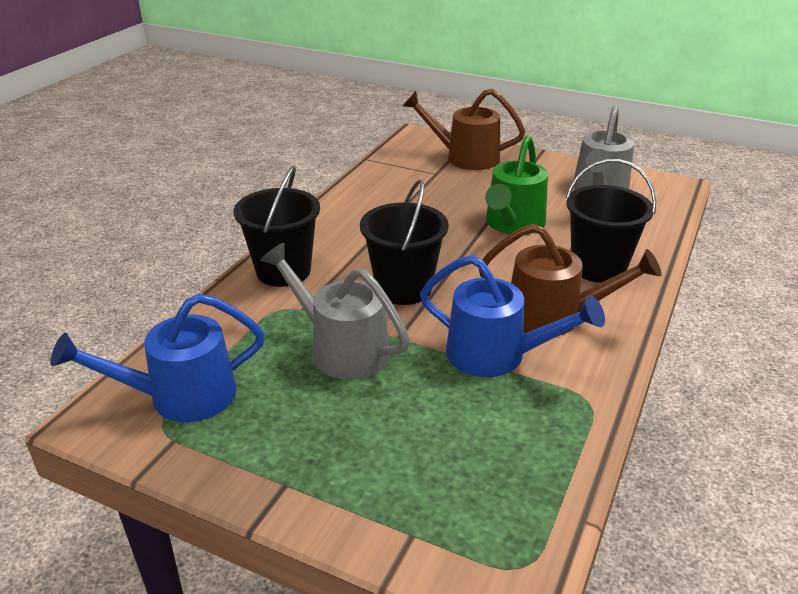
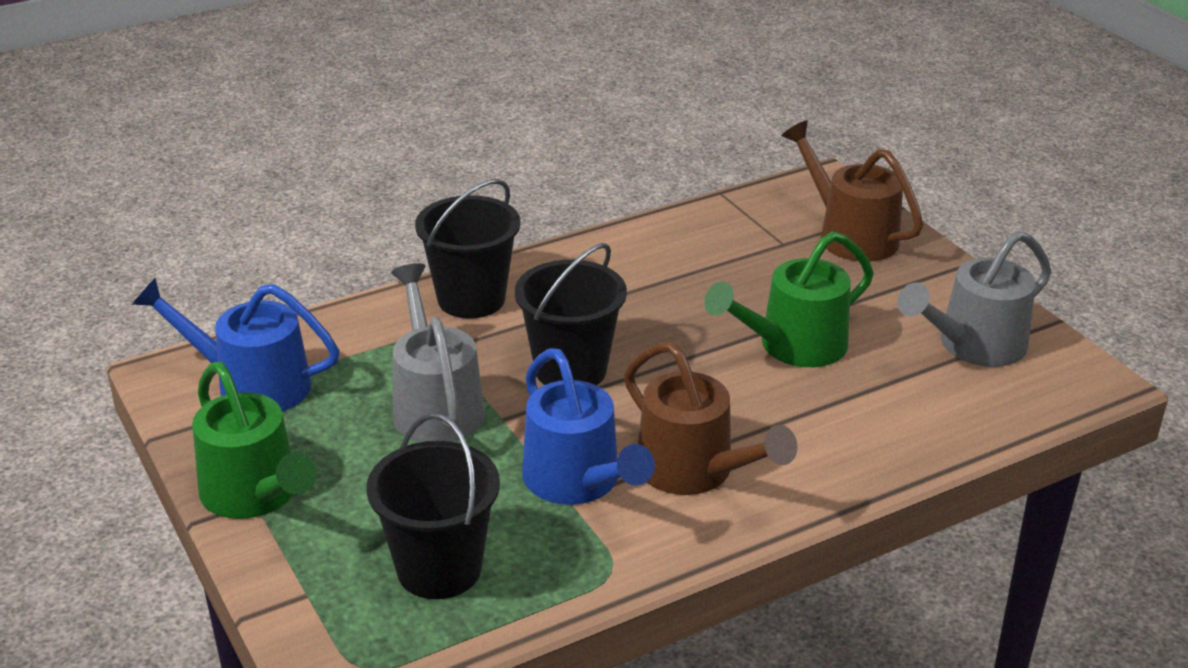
camera: 35 degrees right, 0 degrees up
black bucket [565,159,656,283] -> black bucket moved to [366,413,500,599]
none -> green watering can [192,362,317,519]

